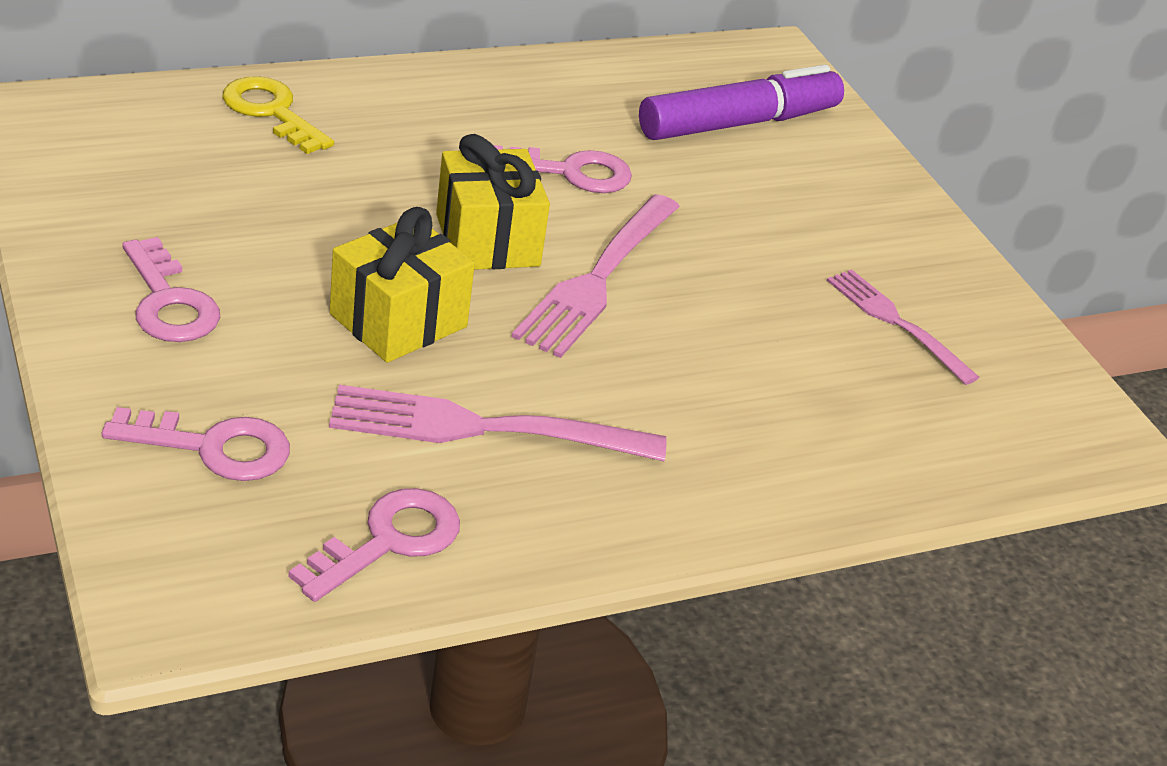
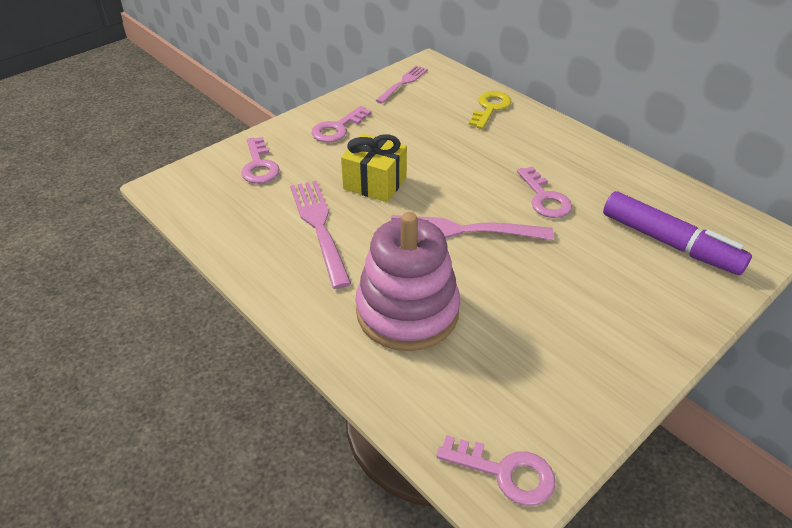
camera: 75 degrees right, 5 degrees up
pink key [288,488,460,602] -> pink key moved to [436,435,555,506]
yellow gift [436,134,550,270] -> none
pink fork [827,269,980,385] -> pink fork moved to [375,66,428,103]
none -> pink stacking toy [355,212,460,351]

